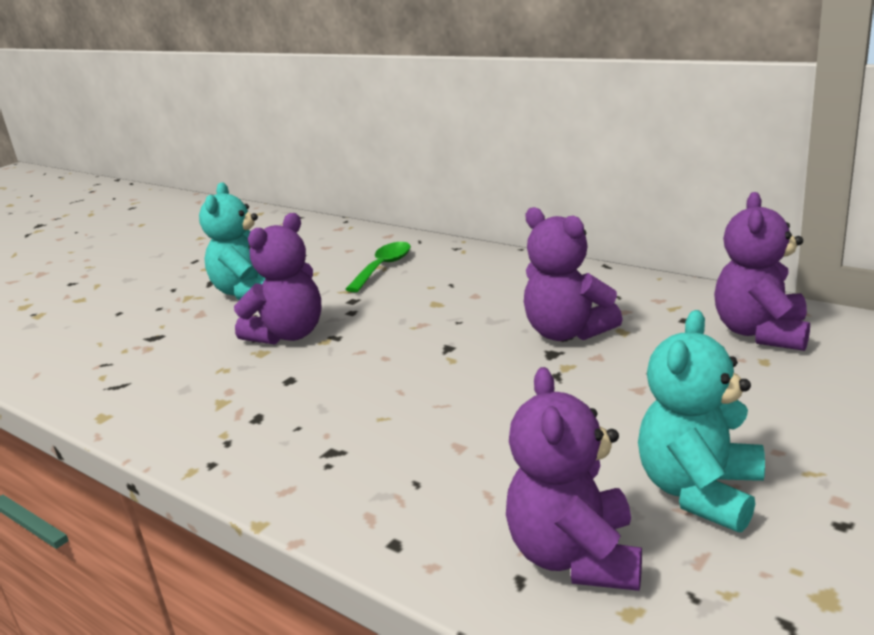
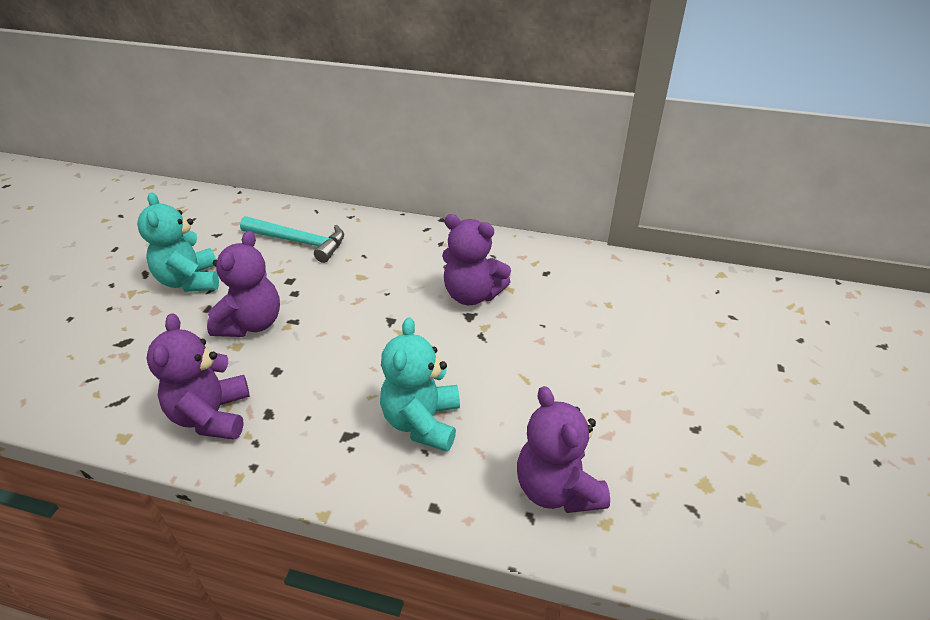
camera: 25 degrees left, 15 degrees up
green spoon [346,242,411,292] -> turquoise hammer [240,216,344,263]
turquoise teddy bear [638,310,765,532] -> turquoise teddy bear moved to [380,317,460,452]
purple teddy bear [714,192,810,351] -> purple teddy bear moved to [147,313,250,440]

